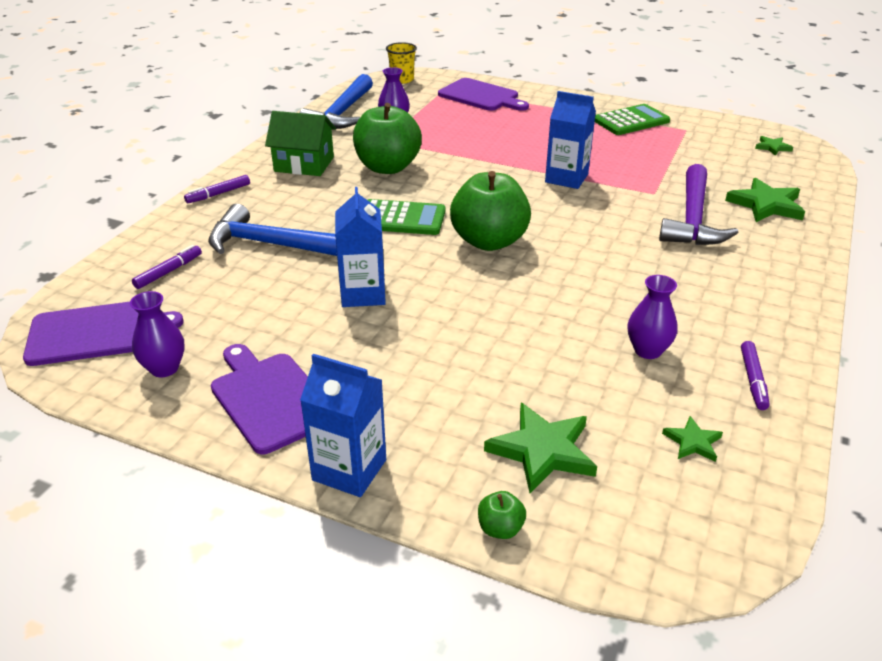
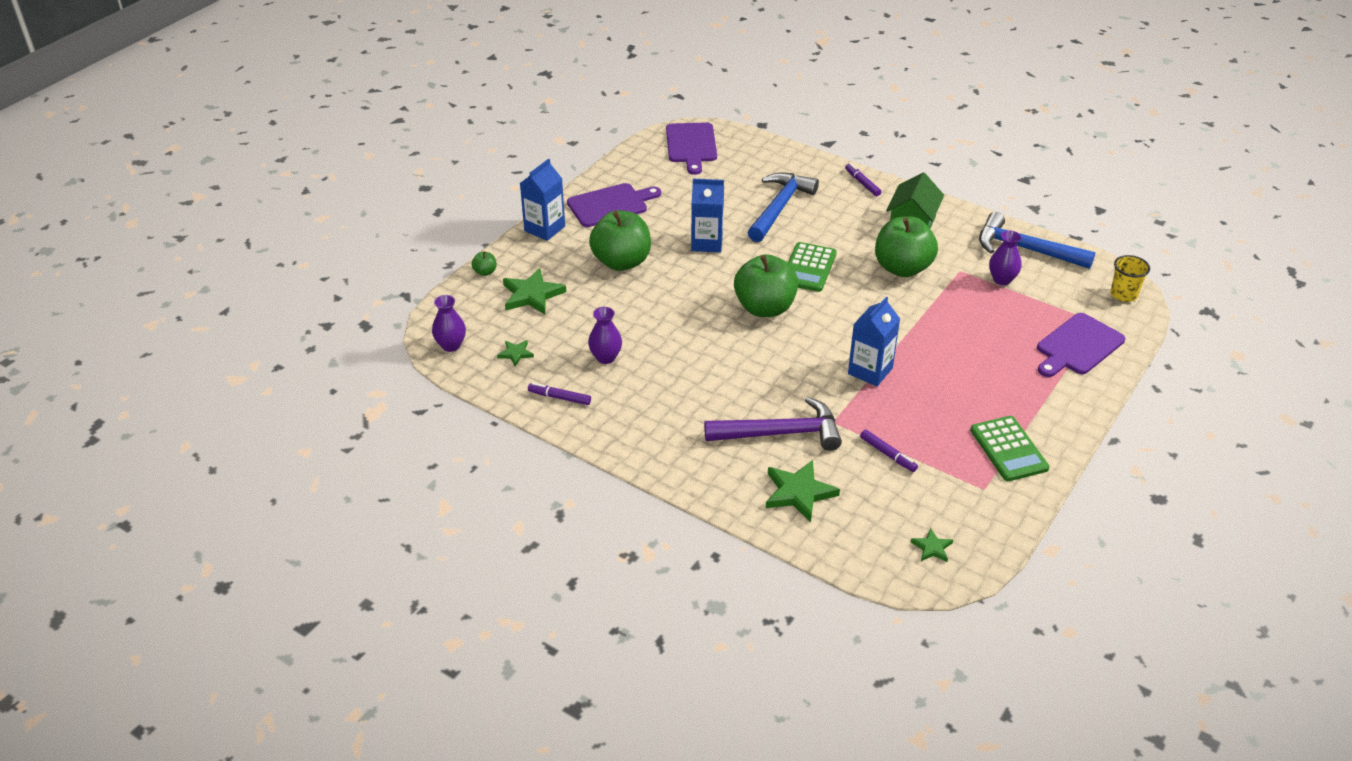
camera: 100 degrees right, 5 degrees up
purple vase [130,291,185,377] -> purple vase moved to [432,295,466,352]
purple marker [132,245,202,289] -> purple marker moved to [860,429,918,472]
purple hammer [659,164,739,245] -> purple hammer turned 150 degrees clockwise [704,397,842,451]
none -> green apple [589,210,651,271]

